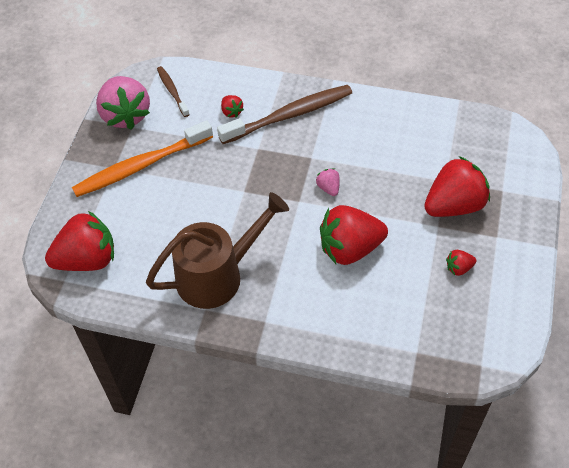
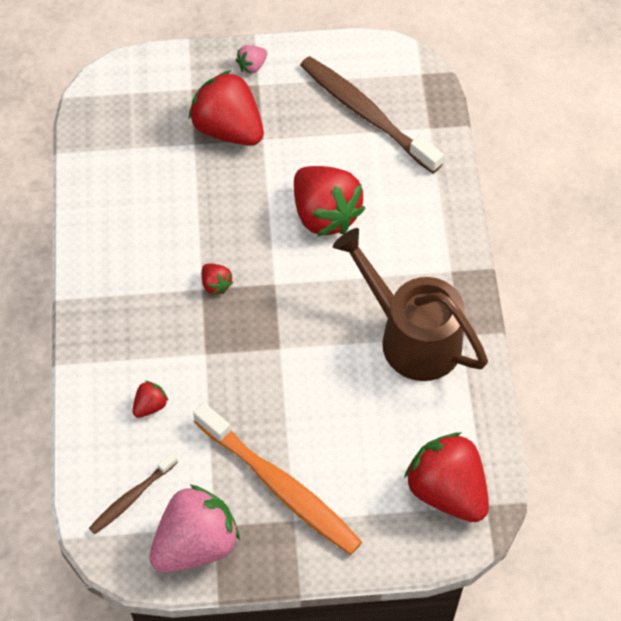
camera: 110 degrees left, 5 degrees up
brown toothbrush [217,85,352,144] -> brown toothbrush moved to [300,56,444,173]
pink strawberry [316,168,340,196] -> pink strawberry moved to [236,45,267,74]
red strawberry [446,250,477,276] -> red strawberry moved to [202,263,233,295]

